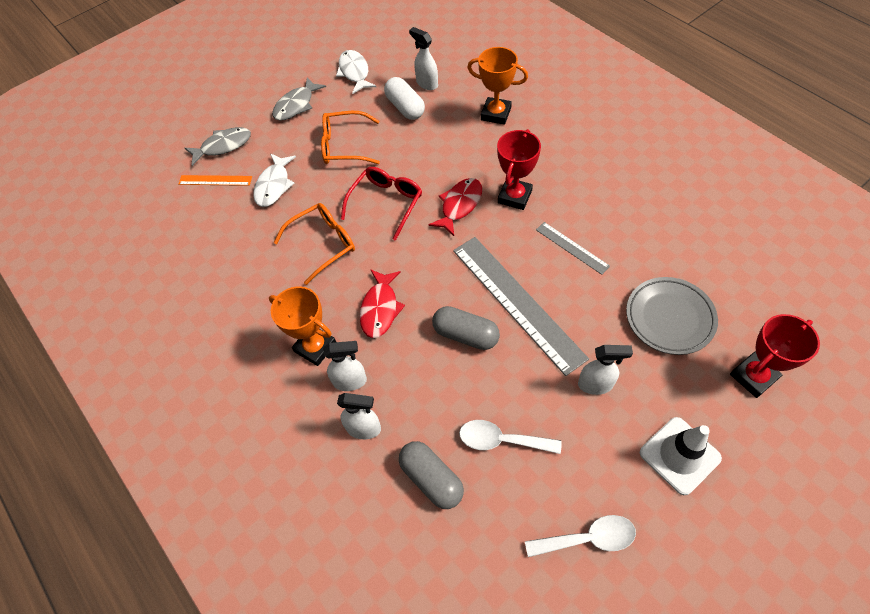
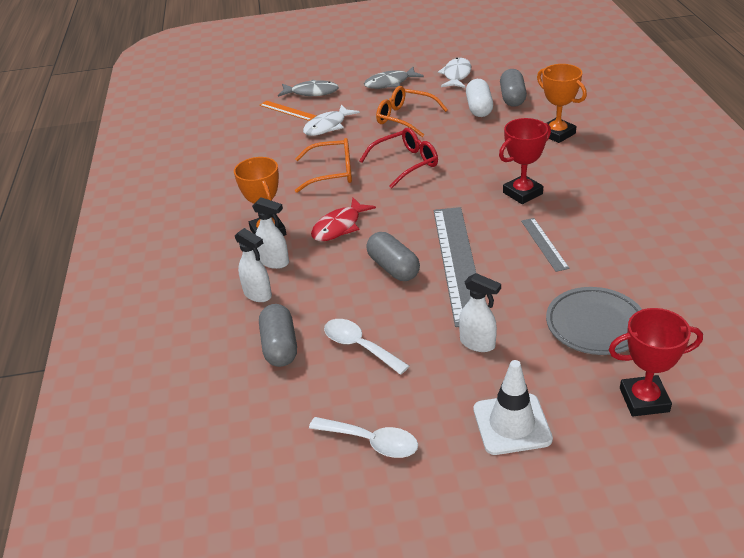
camera: 30 degrees right, 20 degrees down
white spray bottle [409,27,438,90] -> grey capsule [500,69,527,107]
red fish [429,178,482,236] -> none

